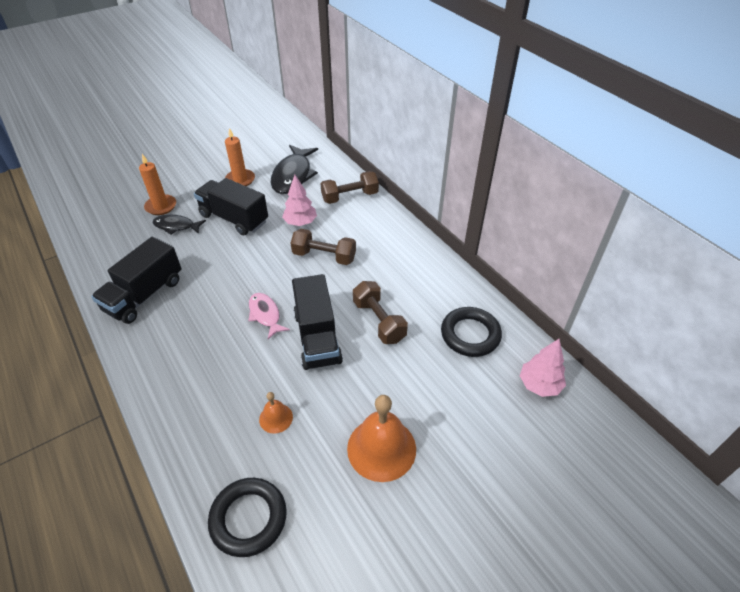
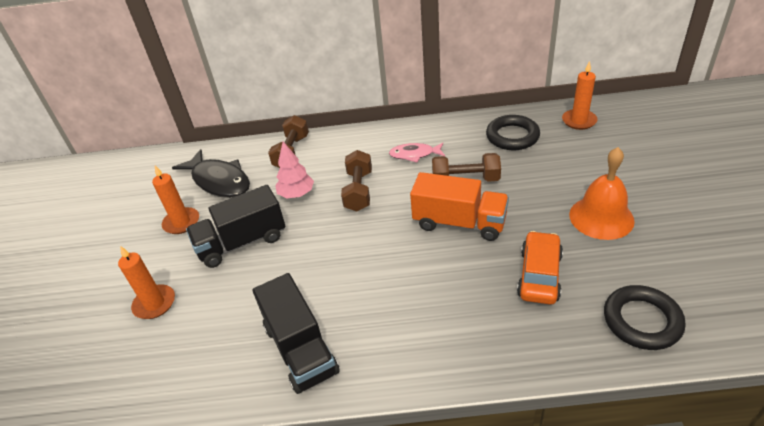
camera: 55 degrees left, 5 degrees down
black fish [152,215,206,235] -> none
pink fish [249,293,290,339] -> pink fish moved to [389,143,445,162]
orange bell [259,392,293,434] -> orange car [517,231,563,304]
brown dumbbell [291,229,356,265] -> brown dumbbell turned 45 degrees counterclockwise [341,150,372,212]
black truck [292,274,343,370] -> orange truck [410,172,509,241]
pink tree [520,339,566,397] -> orange candle [562,61,597,130]

